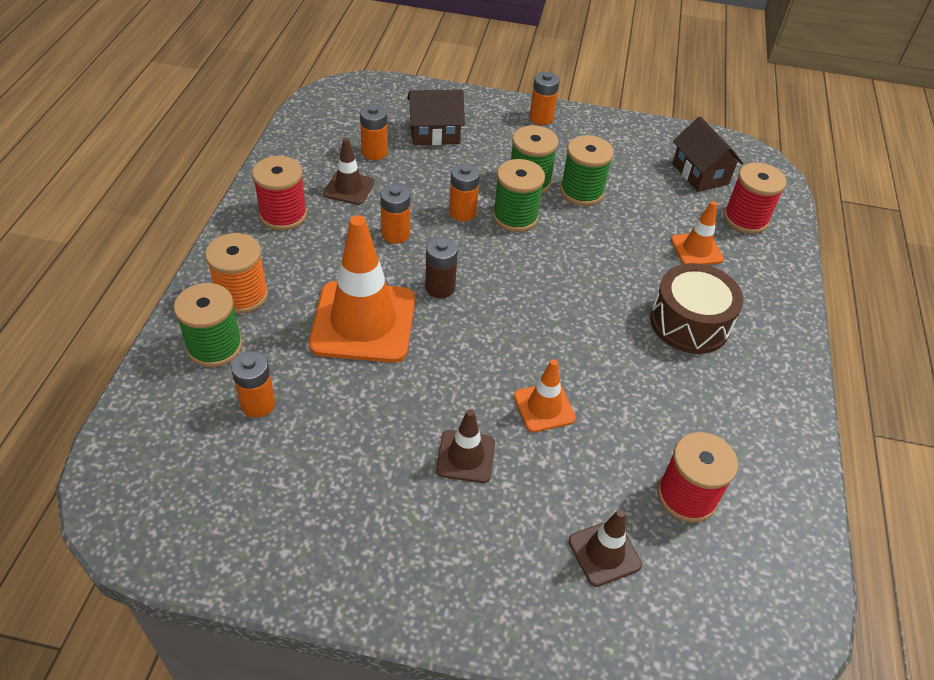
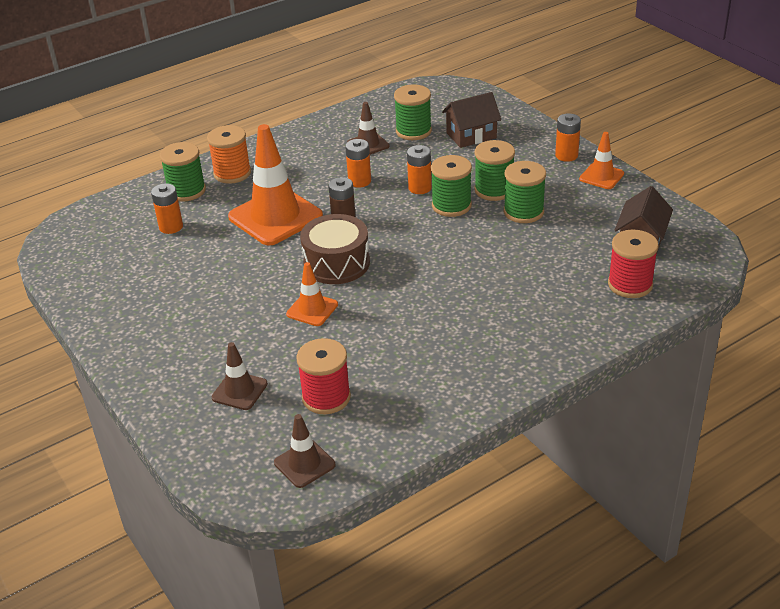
camera: 50 degrees right, 10 degrees down
red spool [252,156,307,230] -> none
orange battery [360,104,388,160] -> green spool [394,84,432,140]
brown house [407,89,465,145] -> brown house turned 60 degrees counterclockwise [442,92,501,148]
brown traffic cone [436,409,495,483] -> brown traffic cone moved to [274,414,336,488]
brown drum [650,263,744,354] -> brown drum moved to [300,214,370,284]
orange traffic cone [671,201,724,265] -> orange traffic cone moved to [579,132,624,189]

